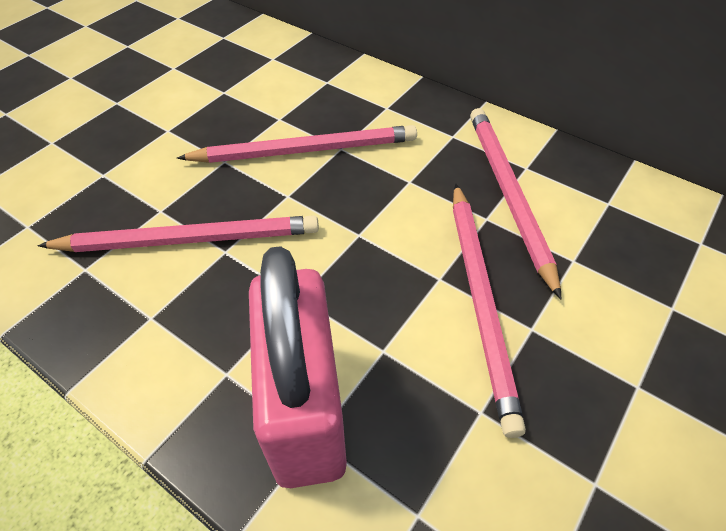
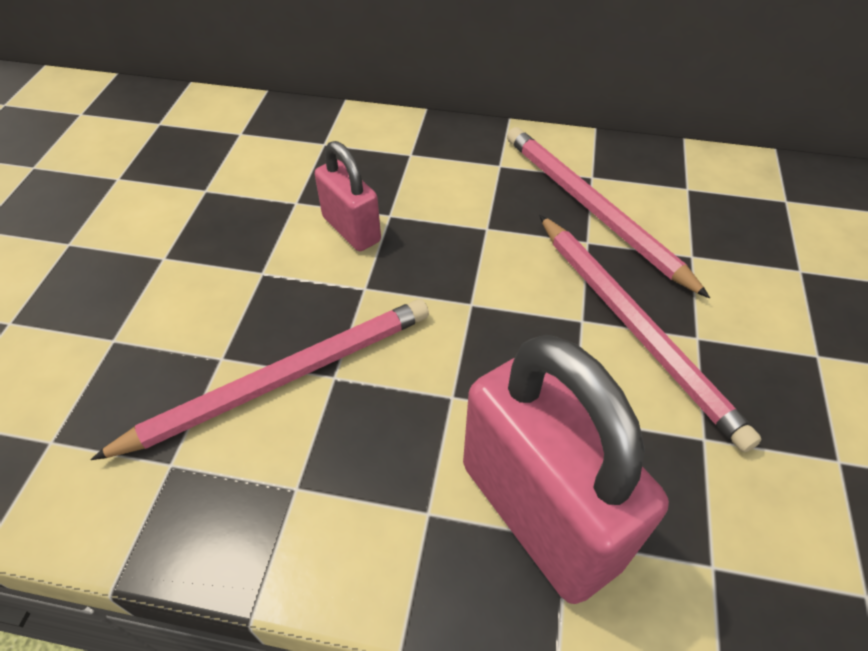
camera: 25 degrees left, 0 degrees up
pink pencil [177,125,417,163] -> pink padlock [315,141,381,251]

